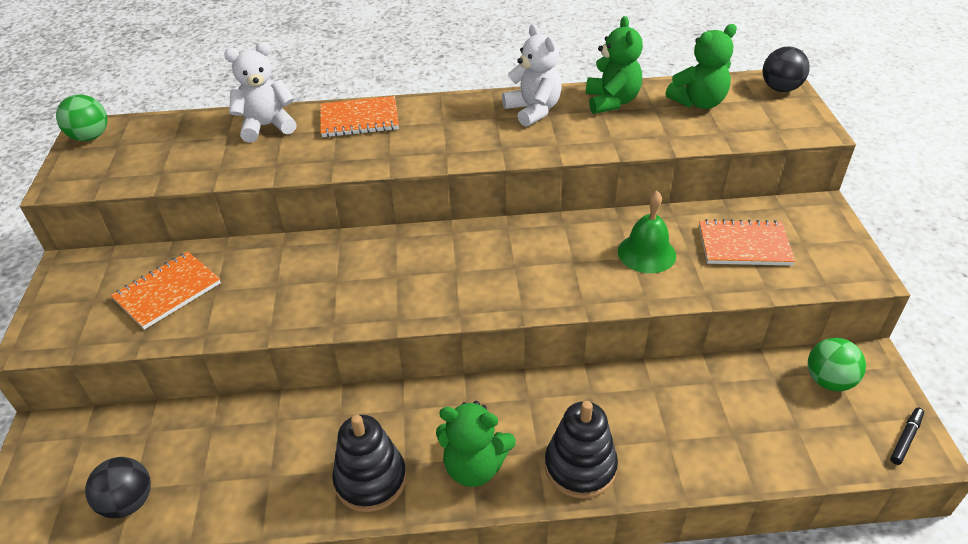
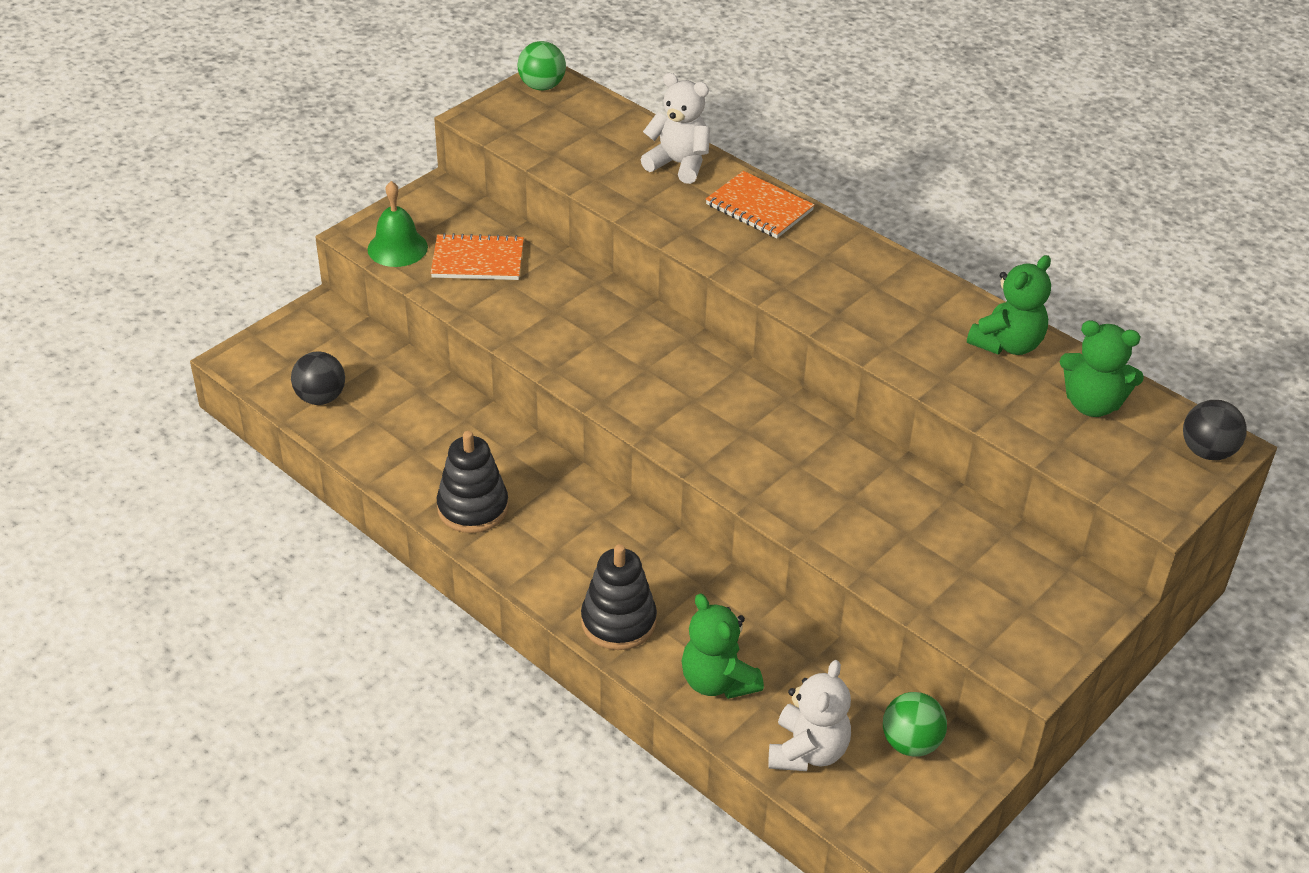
camera: 45 degrees right, 0 degrees up
green teddy bear [436,401,516,487] -> green teddy bear moved to [682,593,764,699]
white teddy bear [502,24,562,127] -> white teddy bear moved to [769,660,851,771]
green bell [618,191,676,273] -> green bell moved to [367,181,428,267]
orange notebook [699,219,795,266] -> none
black marker [890,408,924,465] -> none

